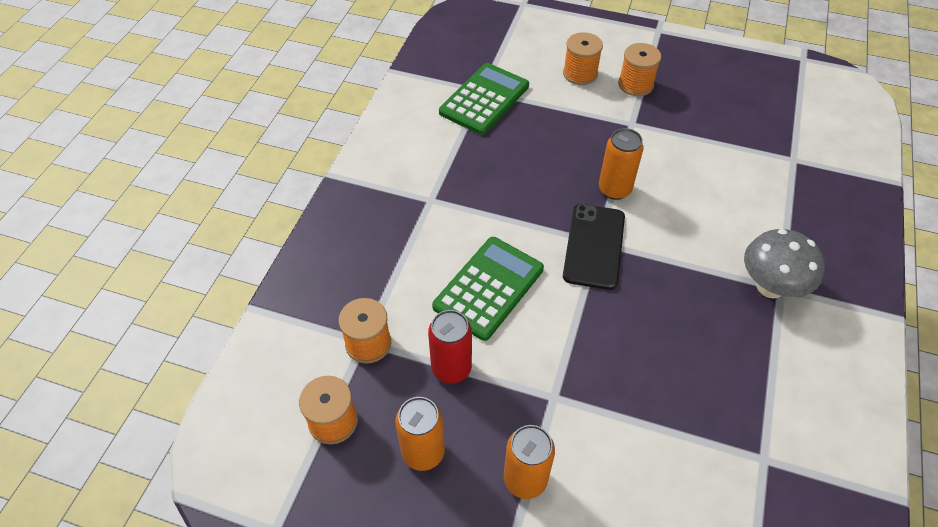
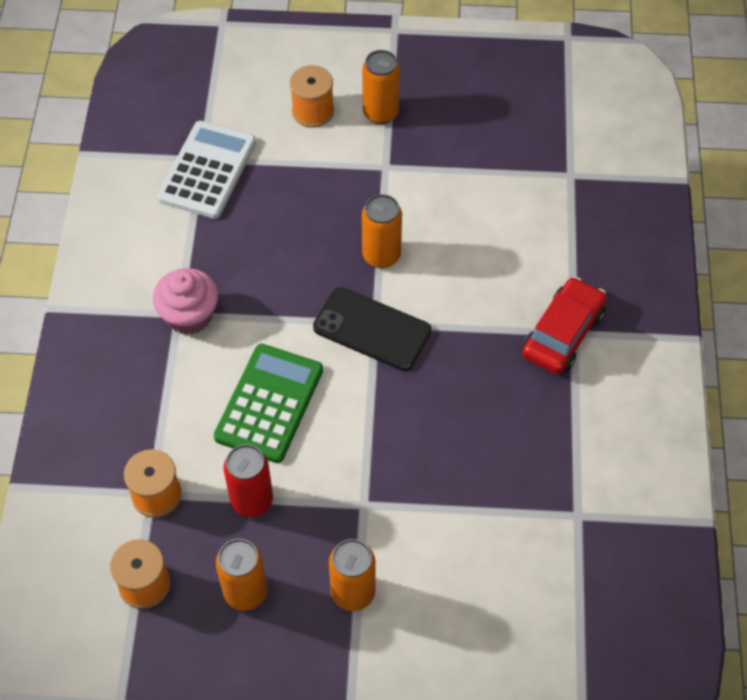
camera: 15 degrees left, 5 degrees up
green calculator [439,63,529,135] -> white calculator [157,121,256,219]
black phone [563,204,625,290] -> black phone turned 60 degrees counterclockwise [313,287,432,371]
orange spool [618,43,661,96] -> orange can [362,50,400,124]
grey mushroom [744,229,824,299] -> red car [522,277,607,374]
none -> pink cupcake [153,268,218,335]

